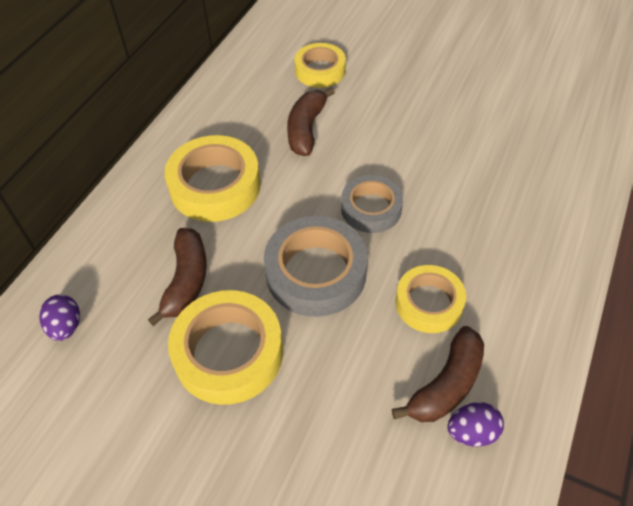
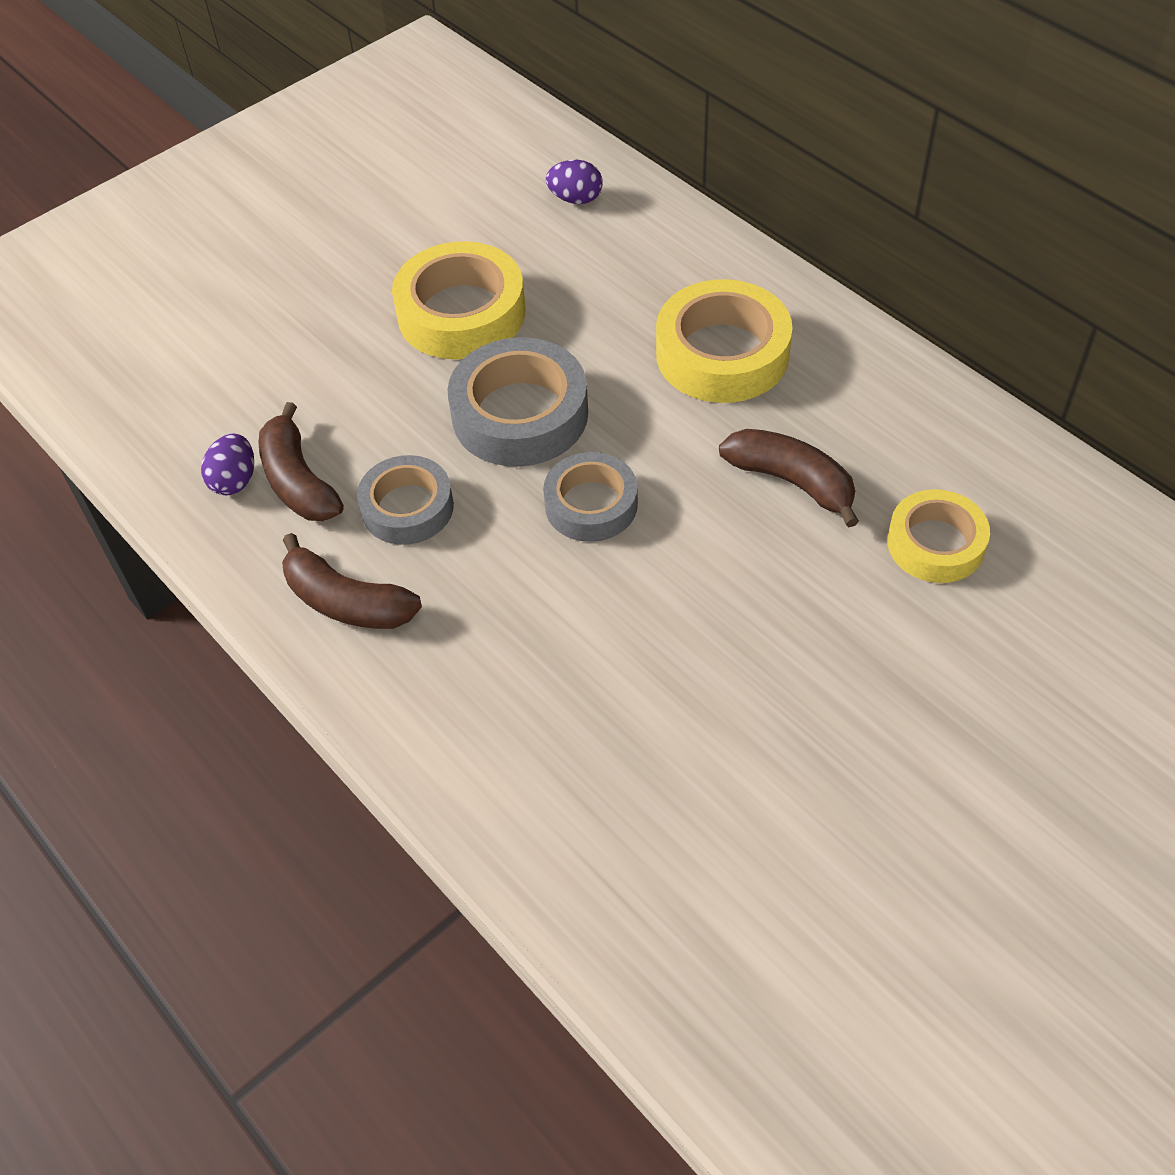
camera: 115 degrees right, 0 degrees up
brown banana [148,228,207,326] -> brown banana moved to [282,533,422,629]
yellow tape [395,265,466,333] -> grey tape [357,455,454,545]

